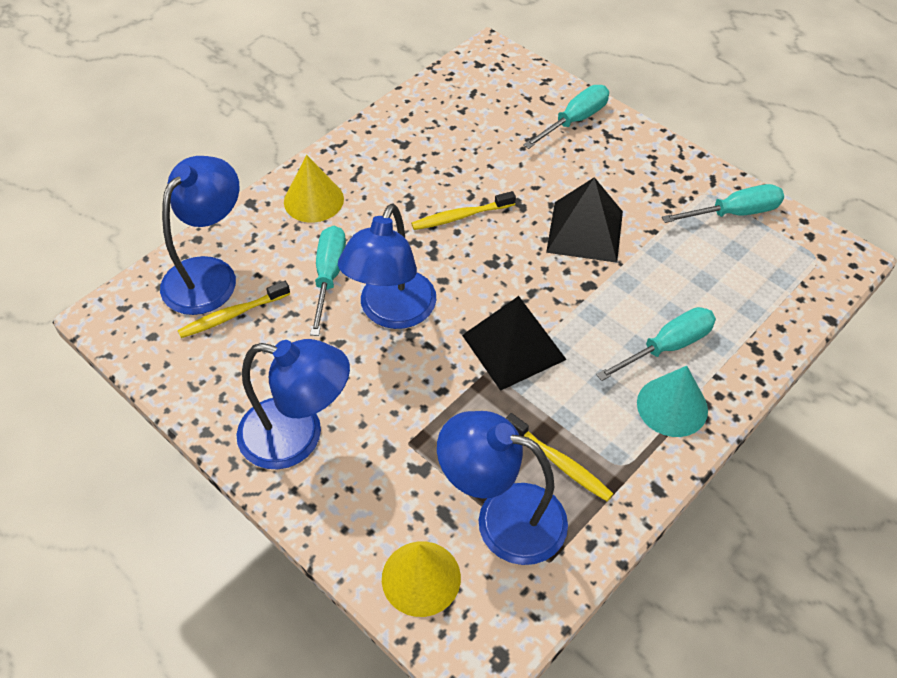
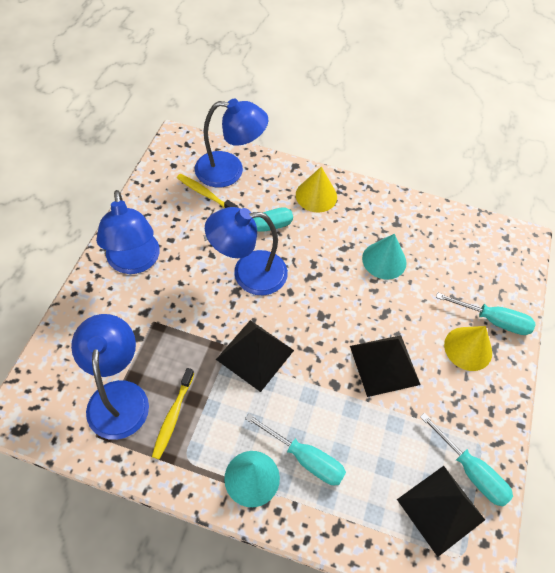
camera: 60 degrees right, 5 degrees up
yellow cone [382,541,461,617] -> yellow cone moved to [444,326,492,371]
yellow toothbrush [411,191,516,230] -> none
none -> turquoise cone [362,234,407,279]
none -> black pyramid [397,466,485,557]

